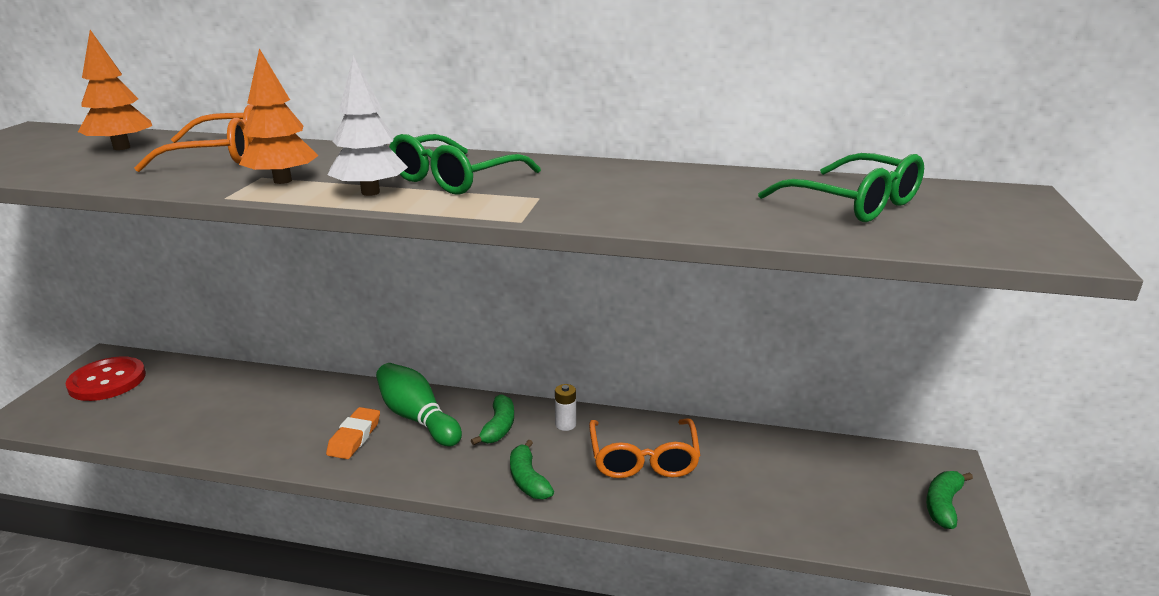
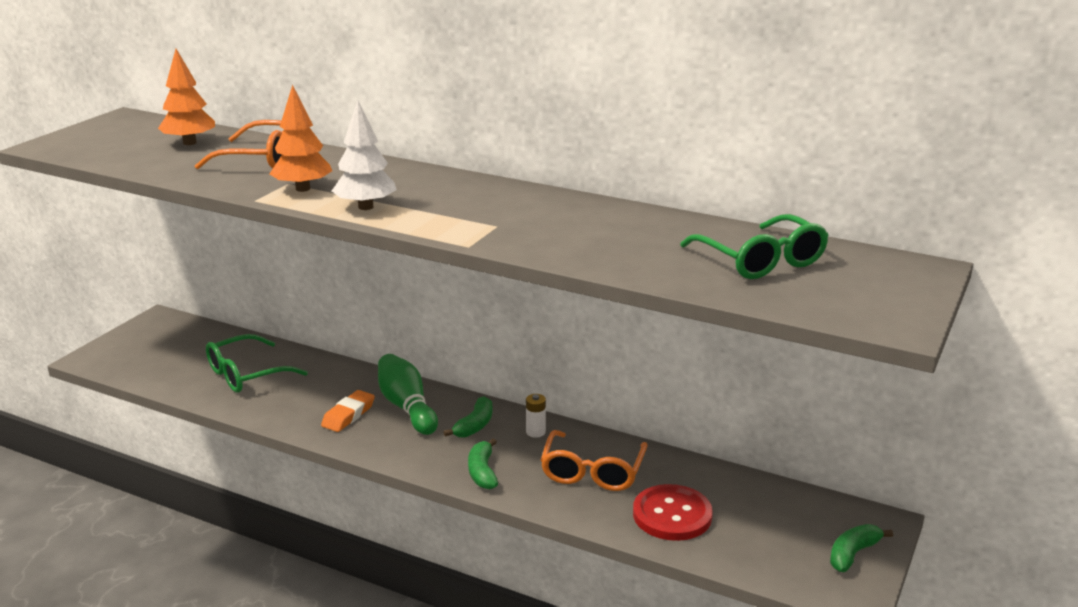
camera: 15 degrees right, 0 degrees up
red button [66,356,146,401] -> red button moved to [633,484,713,541]
green glasses [389,134,541,195] -> green glasses moved to [206,334,308,393]

